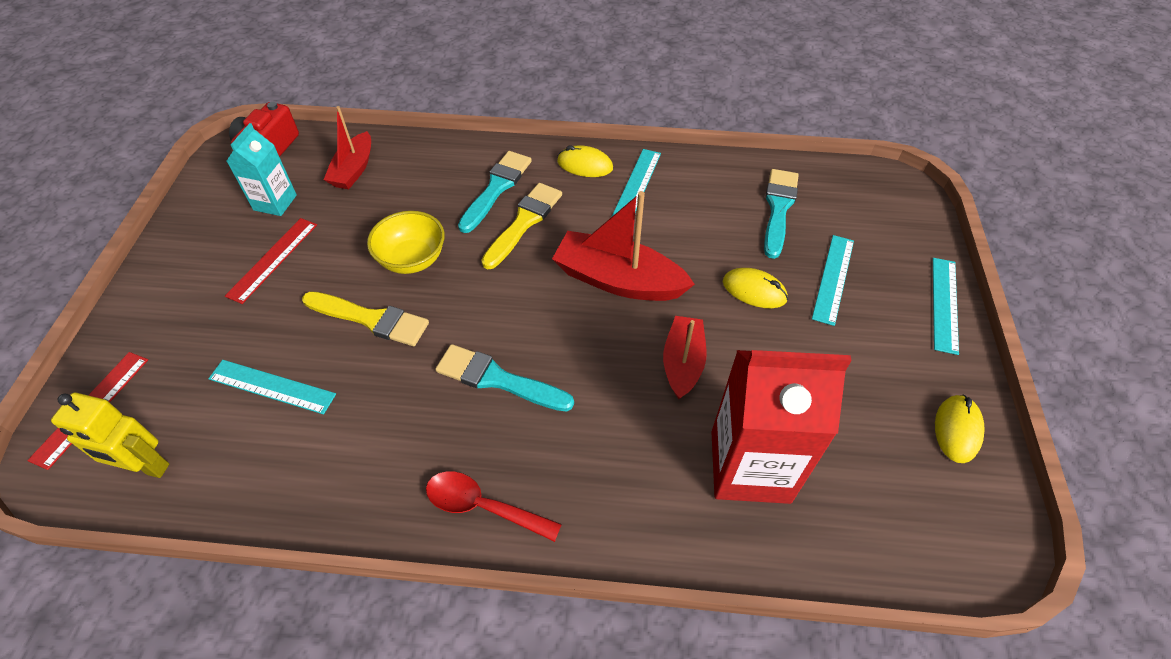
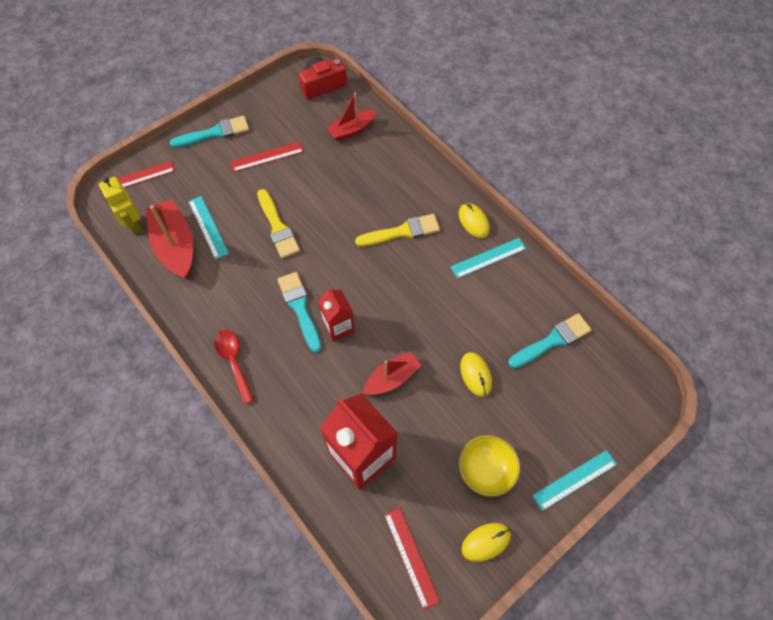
camera: 45 degrees right, 10 degrees up
turquoise carton [227,123,297,216] -> none
yellow bowl [367,211,445,274] -> yellow bowl moved to [459,435,520,497]
turquoise brush [458,151,532,233] -> turquoise brush moved to [170,116,249,148]
red boat [552,191,695,301] -> red boat moved to [146,199,193,279]
turquoise ruler [812,235,854,326] -> none
none -> red carton [318,287,355,342]
none -> red ruler [384,508,440,610]

